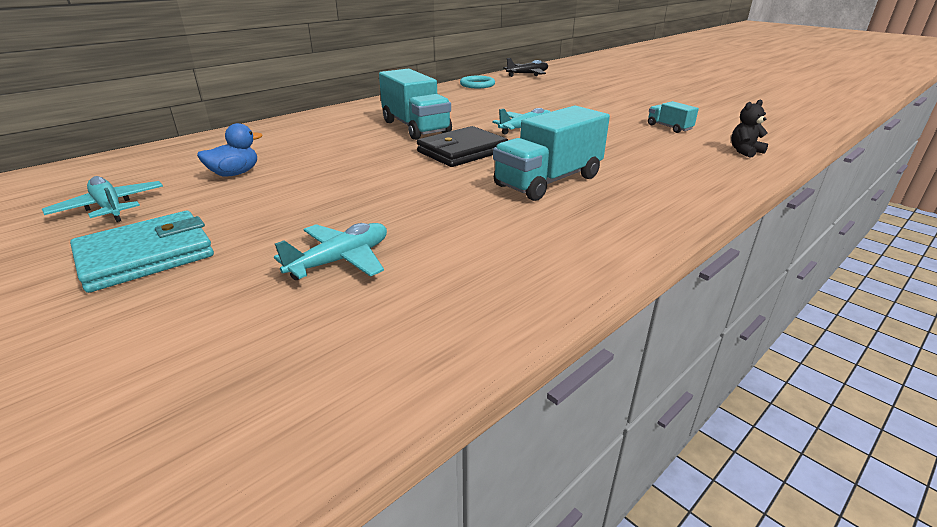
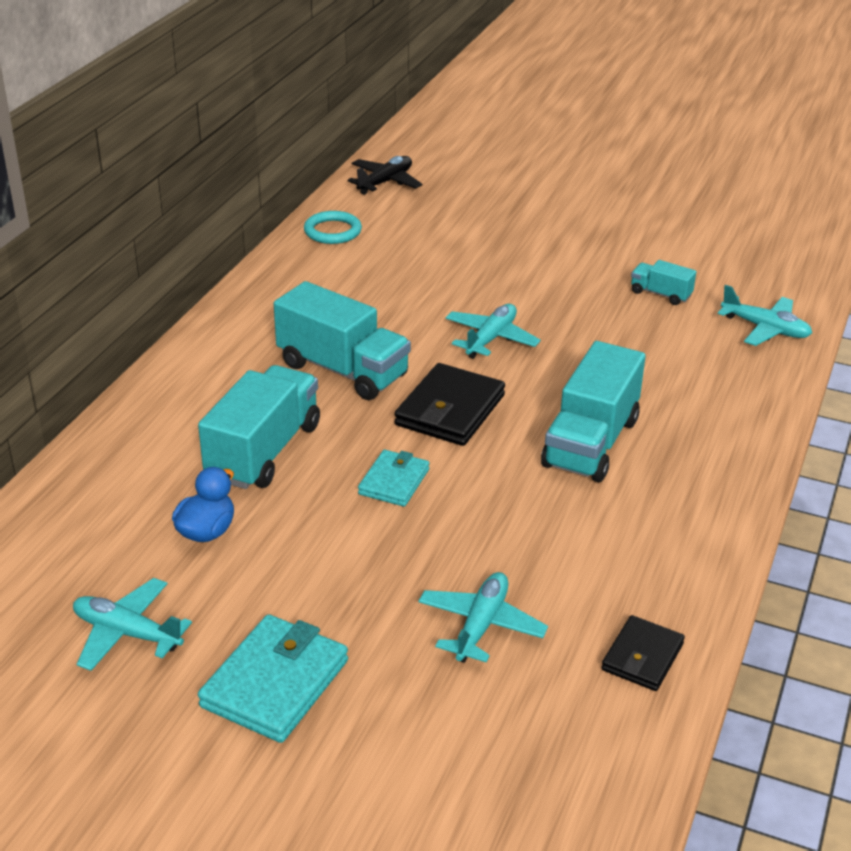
camera: 25 degrees left, 5 degrees up
black teddy bear [731,99,768,158] -> turquoise plane [718,285,812,346]
none -> turquoise truck [198,365,320,489]
none -> turquoise wallet [358,450,429,507]
none -> black wallet [602,615,685,691]

